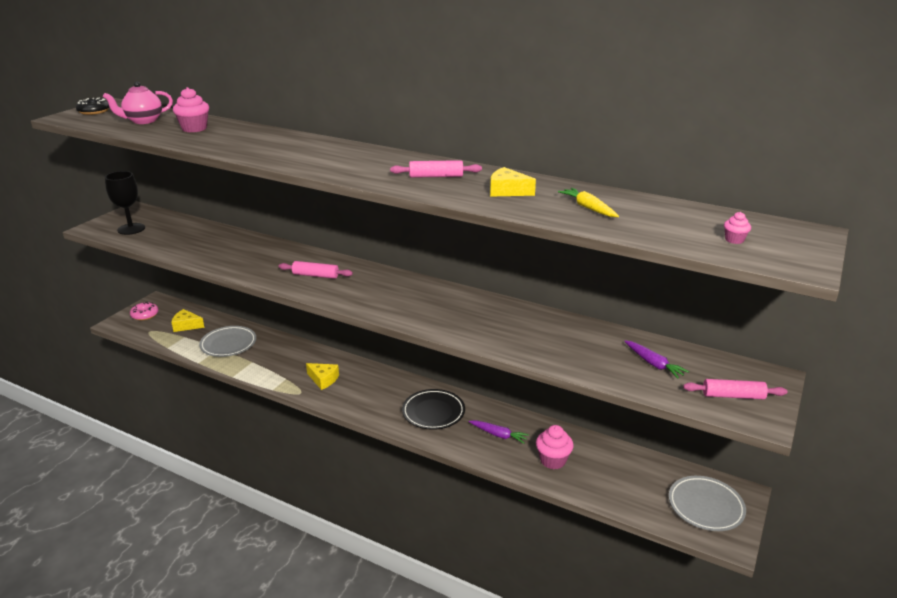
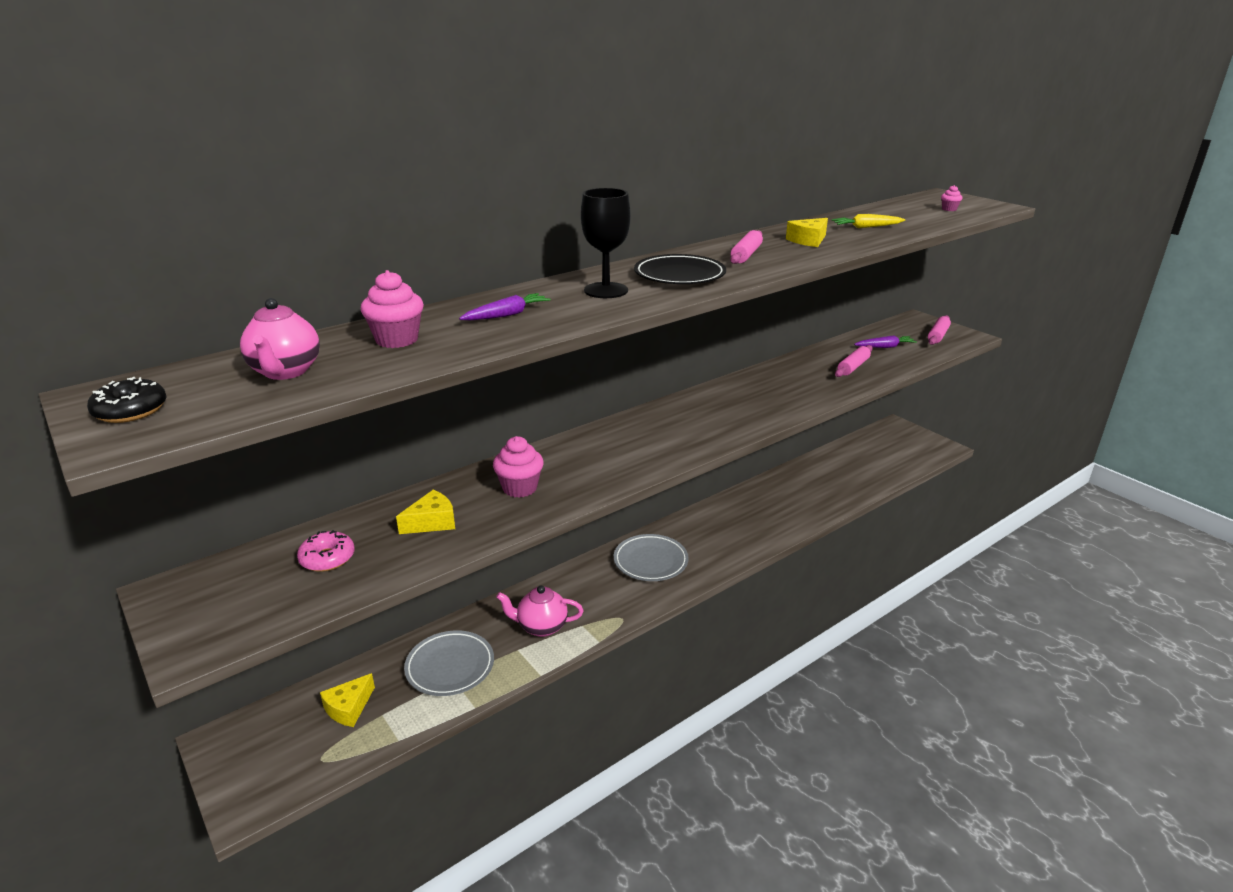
camera: 65 degrees left, 0 degrees up
black goblet [105,171,145,235] -> black goblet moved to [581,188,631,298]
pink donut [130,302,158,320] -> pink donut moved to [297,530,355,572]
pink rolling pin [278,261,353,279] -> pink rolling pin moved to [835,345,873,377]
yellow cheese [306,363,339,390] -> yellow cheese moved to [396,490,455,534]
black plate [402,389,465,430] -> black plate moved to [634,254,726,284]
purple carrot [469,420,529,444] -> purple carrot moved to [459,293,551,320]
pink cupcake [536,425,574,469] -> pink cupcake moved to [493,436,544,497]
grey plate [669,476,746,531] -> grey plate moved to [614,534,689,581]
none -> pink teapot [496,586,583,637]

